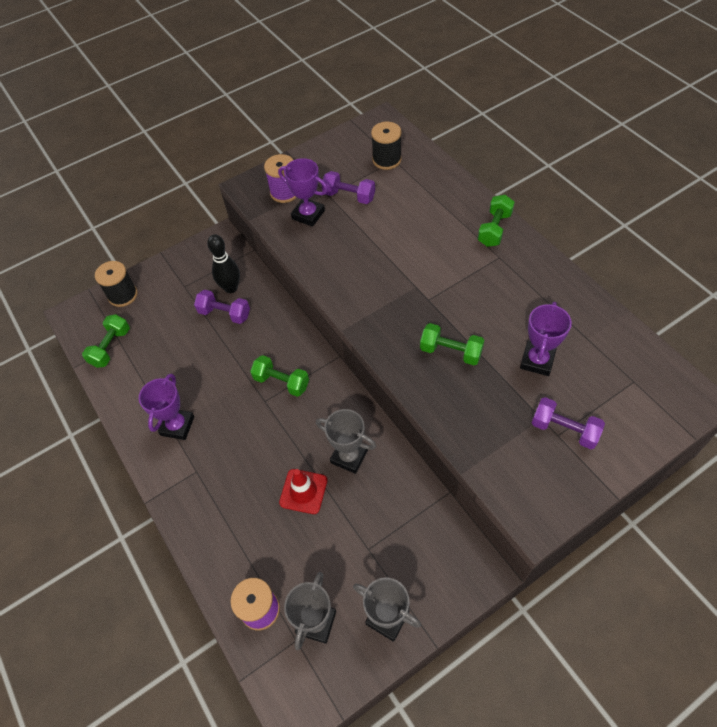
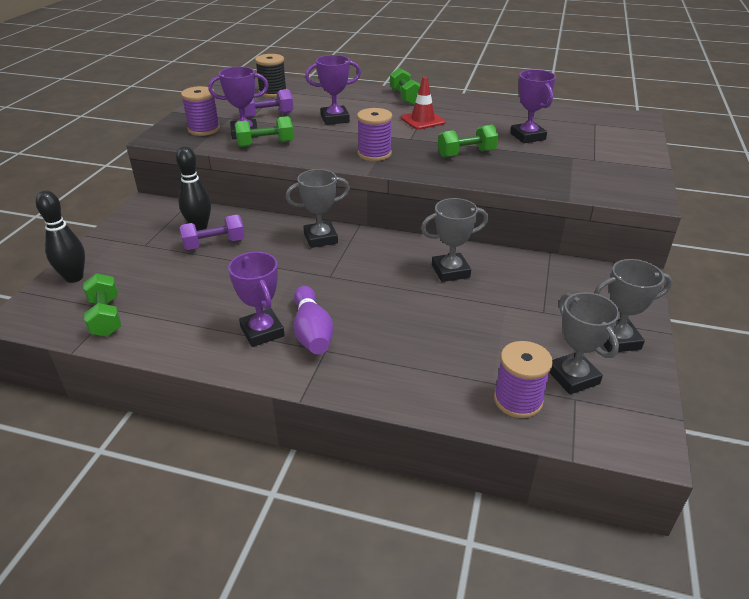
camera: 45 degrees left, 20 degrees down
black spool [95,261,138,307] -> black bowling pin [36,191,85,283]
green dumbbell [250,355,309,397] -> green dumbbell moved to [235,116,294,147]
red traffic cone [279,469,327,514] -> red traffic cone moved to [401,77,445,130]
purple dumbbell [532,397,605,449] -> none
none -> grey trophy [286,169,350,248]
none -> purple bowling pin [294,286,333,354]
none -> purple trophy [305,55,361,125]
none -> purple spool [357,108,392,161]

